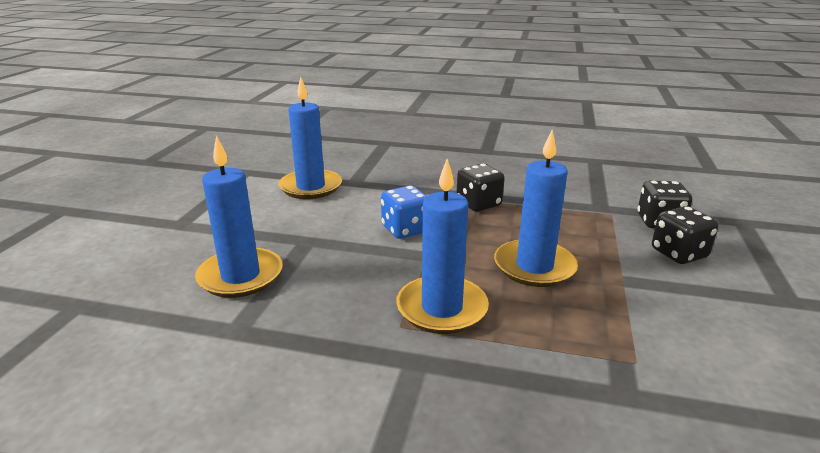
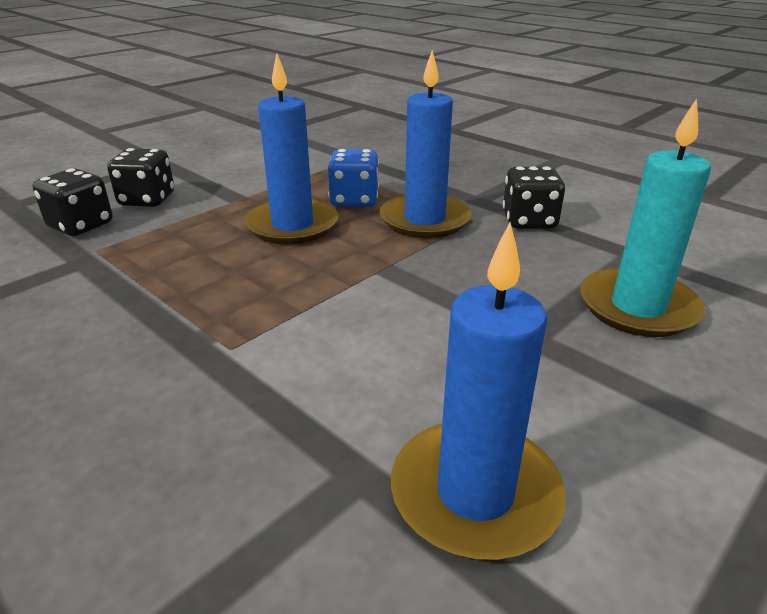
camera: 150 degrees left, 5 degrees up
blue candle [195,136,283,298] -> turquoise candle [580,98,711,337]
blue dice [381,186,426,239] -> blue dice moved to [328,149,379,207]
black dice [457,164,505,212] -> black dice moved to [502,166,565,229]

